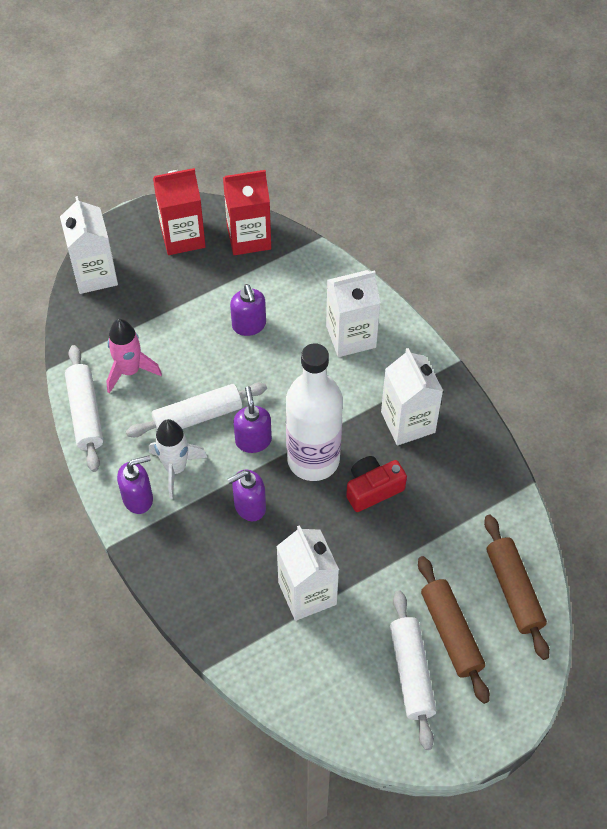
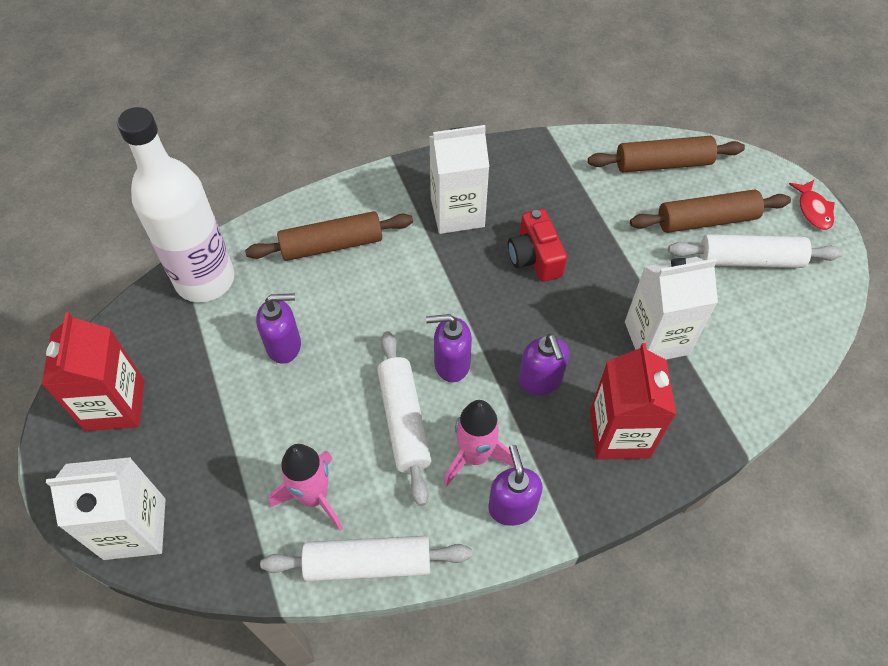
camera: 80 degrees left, 0 degrees up
white rocket [149,419,208,499] -> pink rocket [444,400,515,486]
red carton [223,170,271,255] -> red carton moved to [590,343,676,460]
white bottle [286,343,343,481] -> white bottle moved to [117,107,234,302]
white carton [326,270,381,357] -> brown rolling pin [245,211,413,261]
none -> red fish [789,180,835,230]

